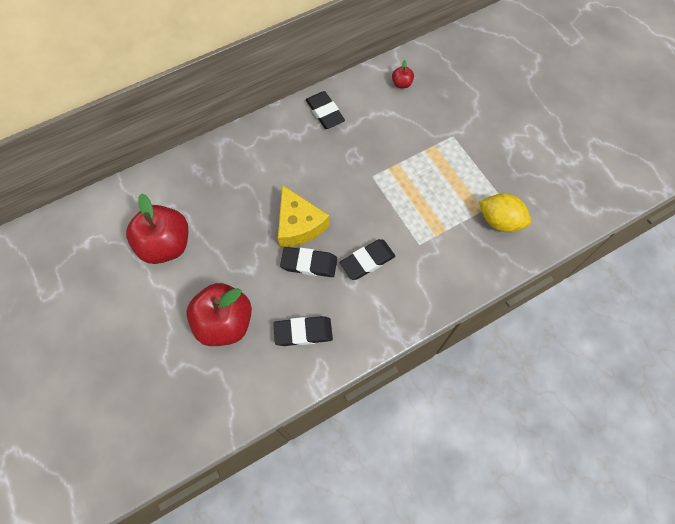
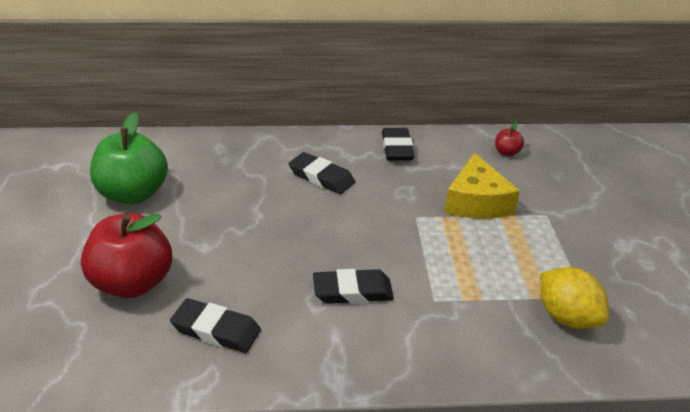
camera: 25 degrees right, 30 degrees down
red apple [126,193,188,264] -> green apple [90,112,168,204]
yellow cheese [278,185,330,247] -> yellow cheese moved to [445,153,520,219]
black eraser [280,247,337,277] -> black eraser moved to [289,152,355,194]

